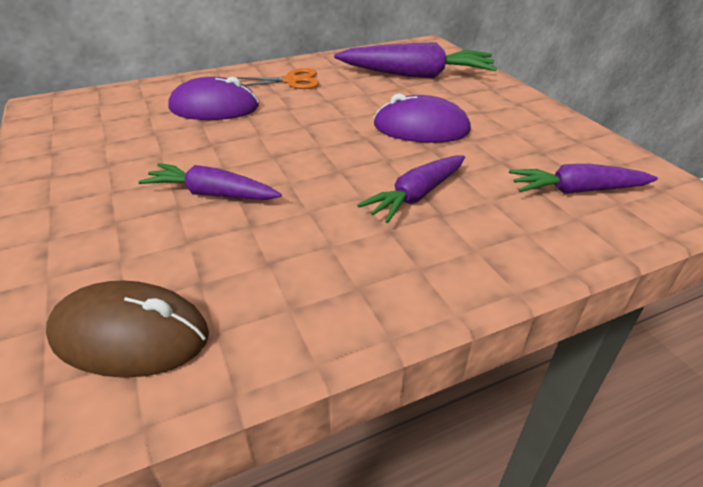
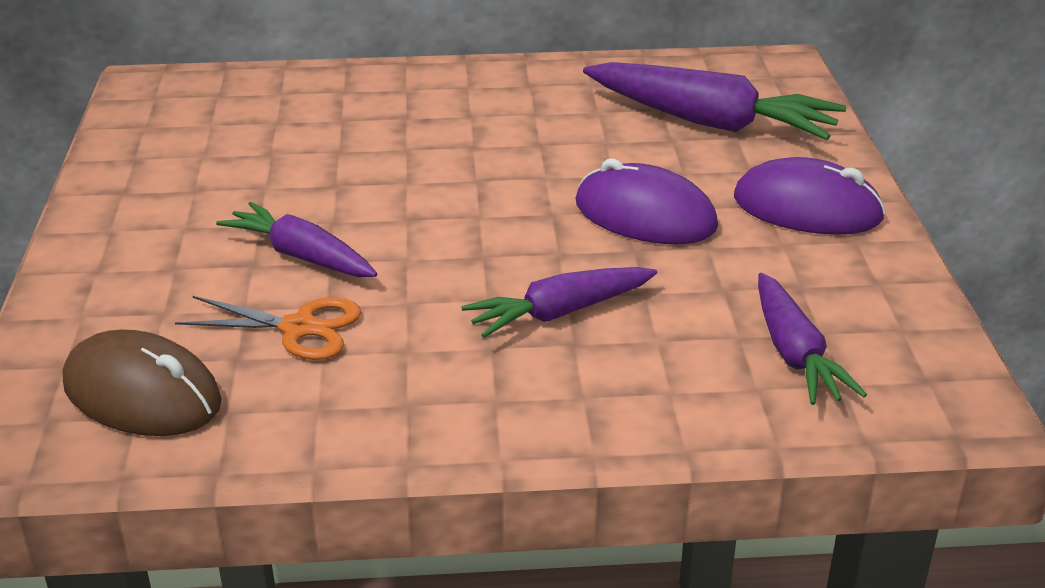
camera: 20 degrees right, 5 degrees down
purple mouse [168,77,259,120] -> purple mouse moved to [734,157,886,235]
orange scissors [236,68,319,89] -> orange scissors moved to [175,296,361,360]
purple carrot [509,164,658,194] -> purple carrot turned 120 degrees counterclockwise [758,273,867,405]

